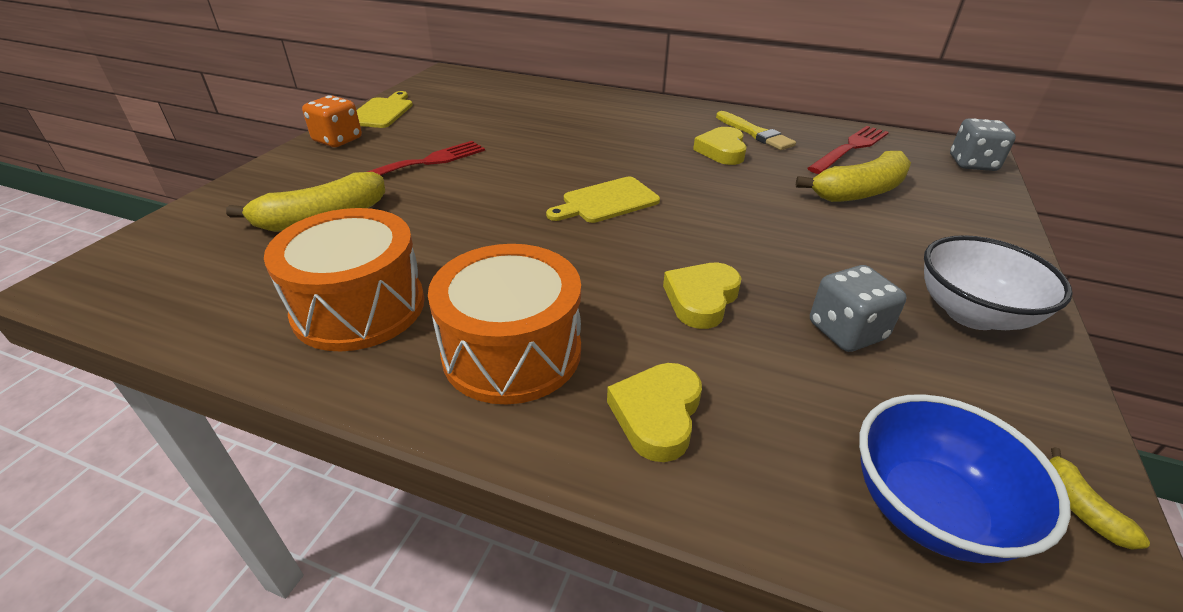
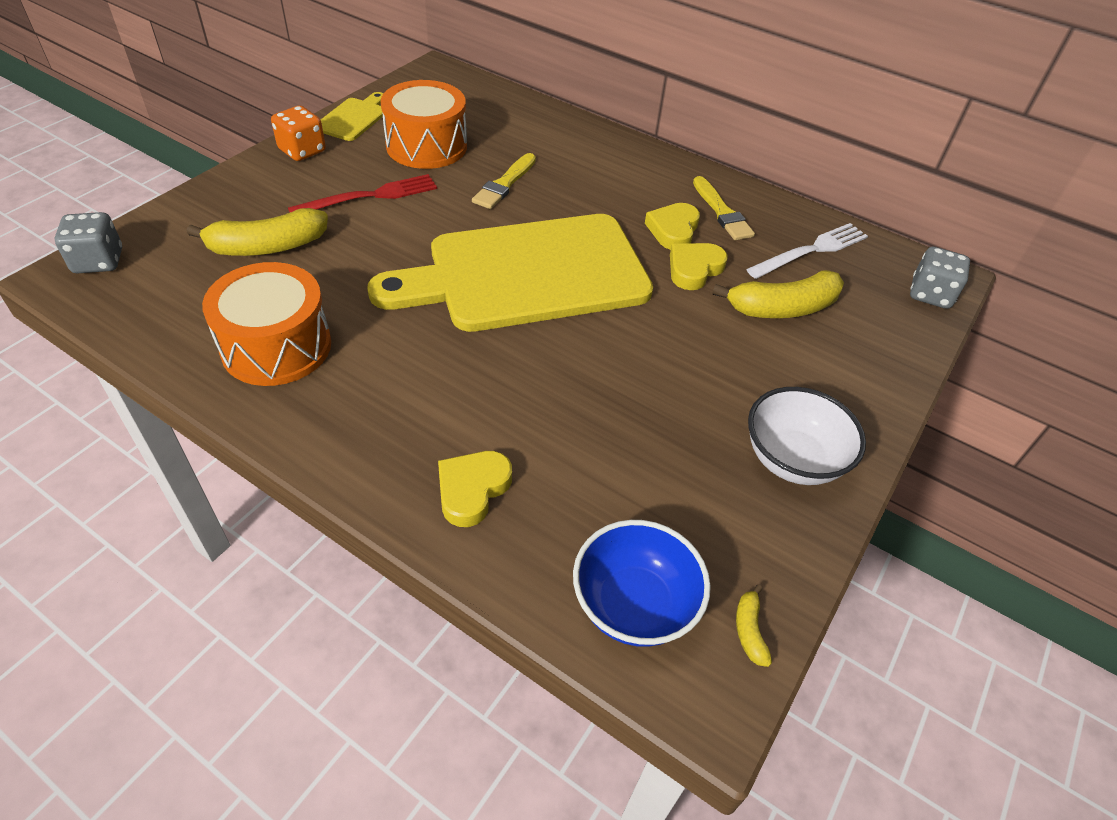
camera: 10 degrees right, 10 degrees up
orange drum [428,244,581,405] -> orange drum moved to [381,80,467,169]
yellow cutting board [546,177,660,223] -> yellow cutting board [367,214,653,332], size x2.45
yellow heart [663,263,742,329] -> yellow heart moved to [670,243,727,290]
red fork [807,126,889,174] -> white fork [746,223,868,279]
grey dice [810,265,907,352] -> grey dice moved to [55,212,122,273]
none -> yellow brush [472,153,536,209]

